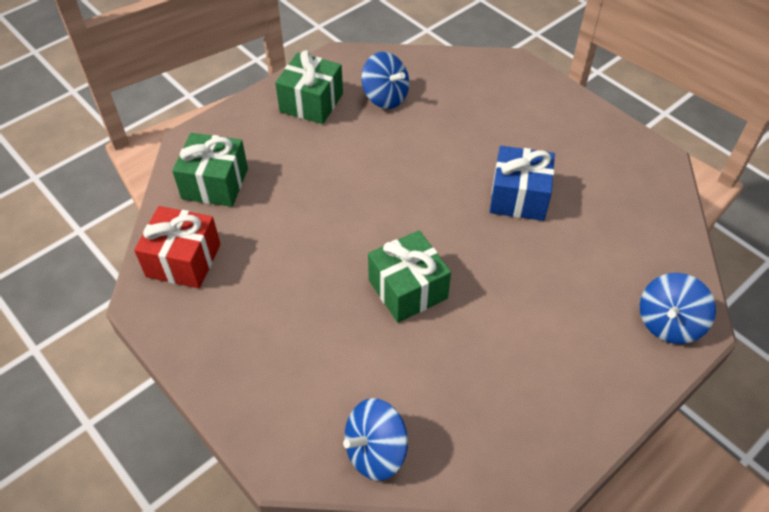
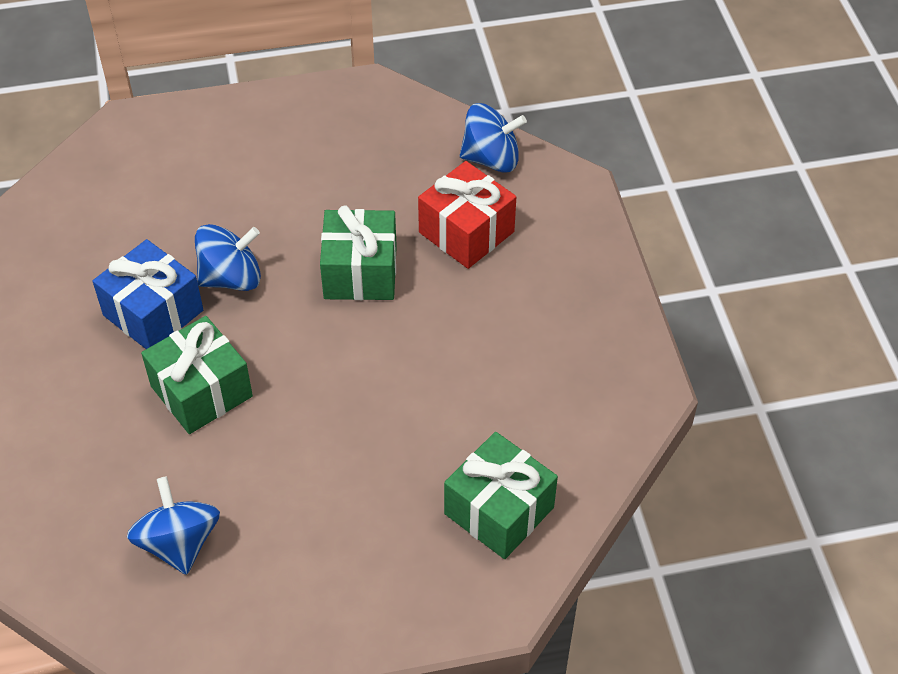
camera: 150 degrees left, 0 degrees up
red gift [134,206,221,288] -> red gift moved to [418,161,516,269]
green gift [275,50,343,124] -> green gift moved to [141,316,253,434]
blue spinning top [640,273,716,344] -> blue spinning top moved to [195,224,261,291]

